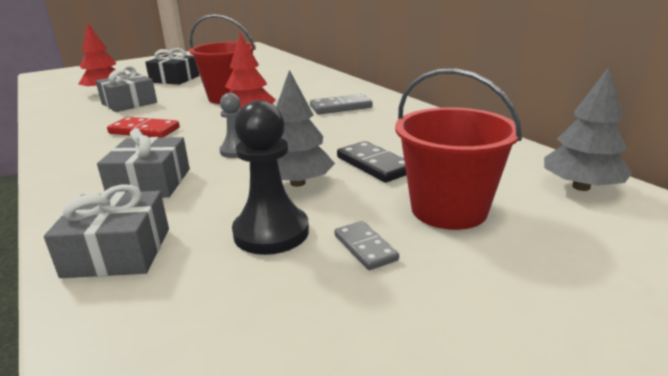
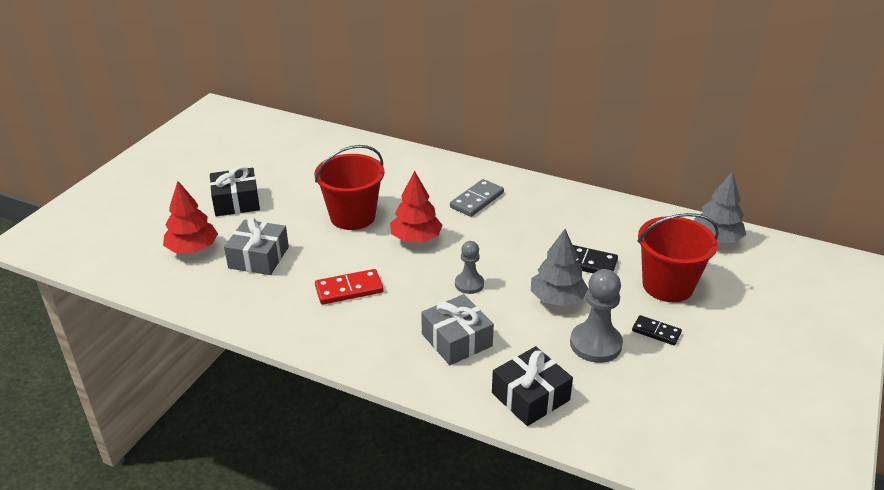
camera: 35 degrees left, 10 degrees up
grey gift [44,184,169,278] -> black gift [492,346,573,426]
black pawn [232,100,309,255] -> grey pawn [570,269,623,363]
grey domino [335,221,399,270] -> black domino [632,315,682,346]

